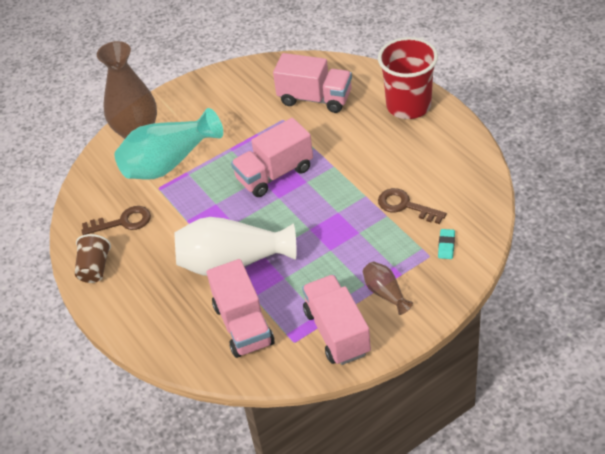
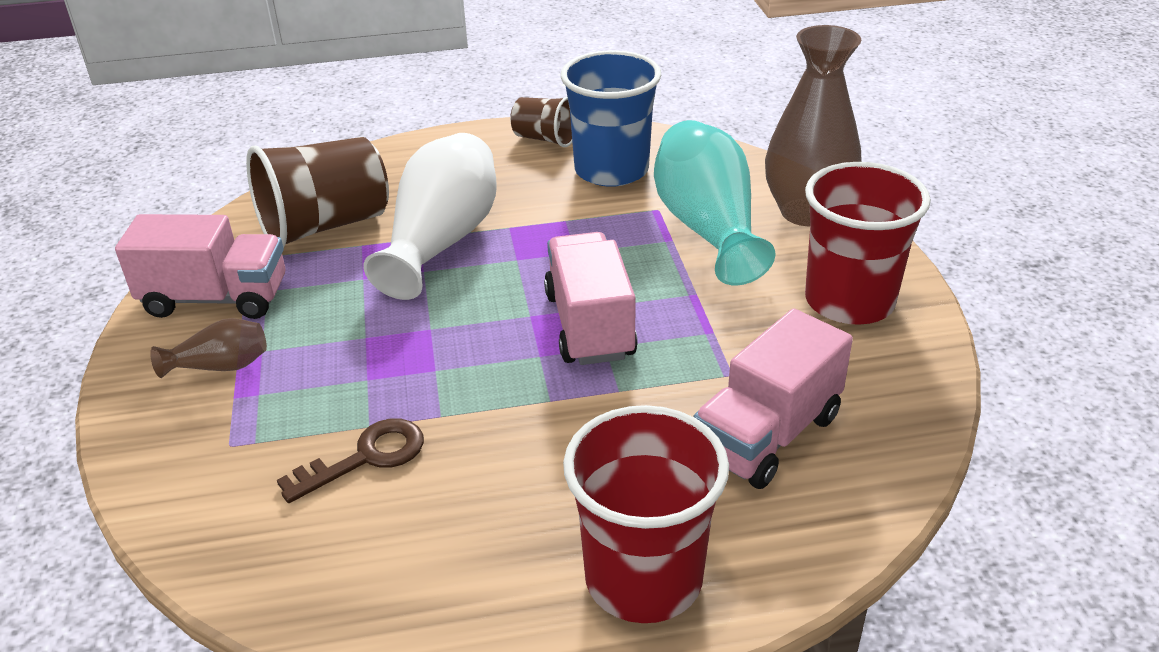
camera: 110 degrees right, 10 degrees down
brown key [82,206,151,235] -> blue cup [561,50,661,187]
pink truck [207,259,275,358] -> brown cup [246,137,389,248]
turquoise eraser [438,229,455,259] -> none
none -> red cup [805,162,931,325]

